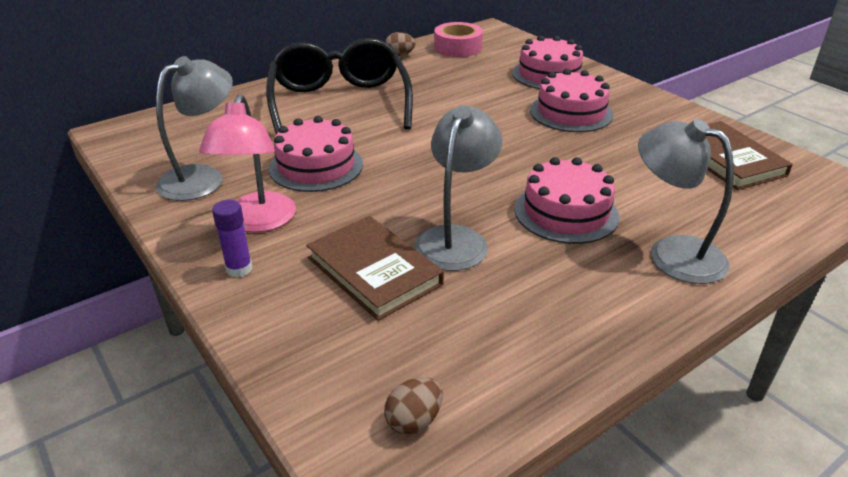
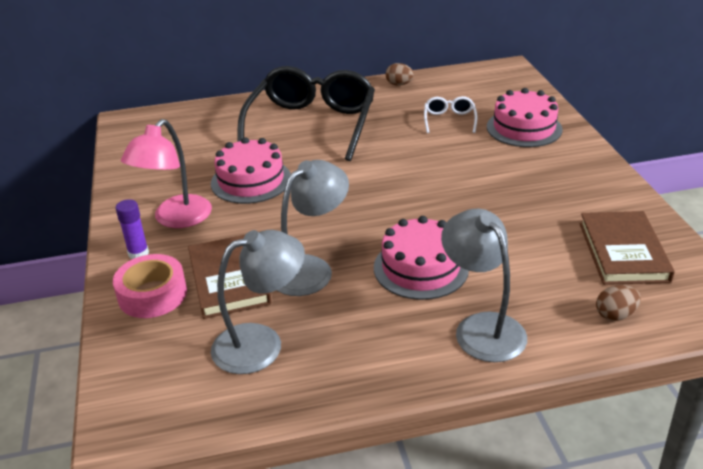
camera: 25 degrees right, 0 degrees up
grey lamp [156,56,233,201] -> grey lamp moved to [211,230,305,374]
brown egg [384,377,443,435] -> brown egg moved to [596,285,641,321]
pink tape [434,22,483,57] -> pink tape moved to [113,254,187,318]
pink cake [530,69,613,132] -> none
none -> white glasses [424,96,477,133]

